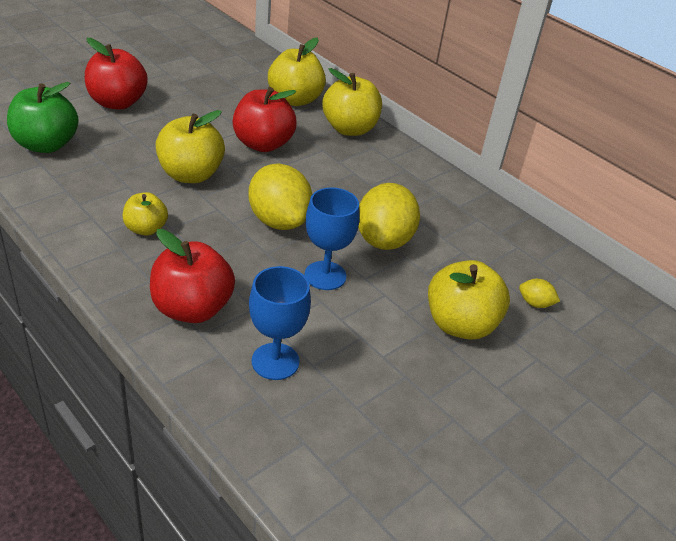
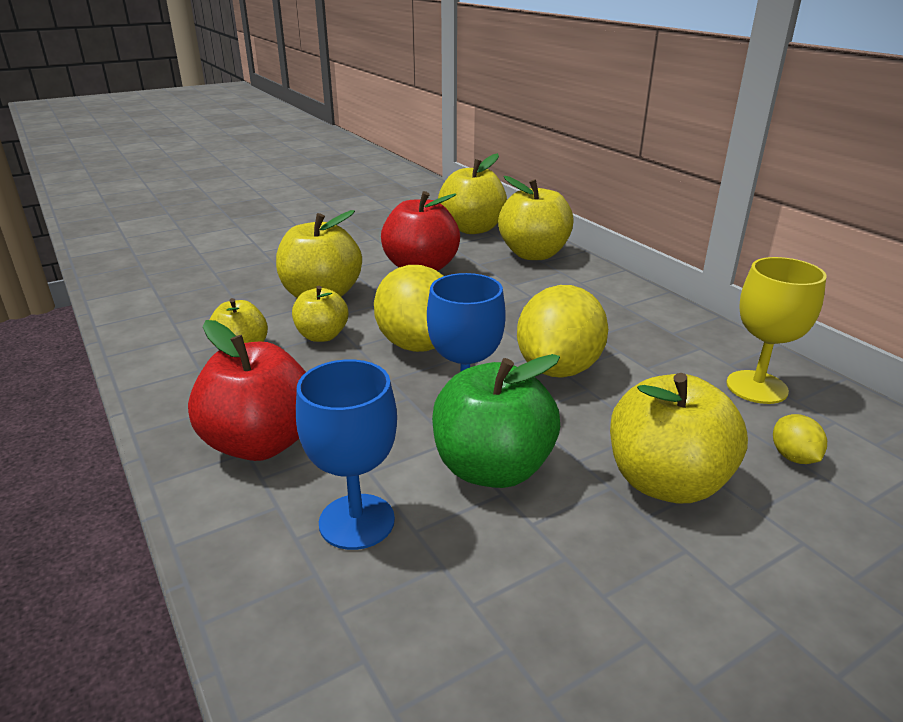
camera: 15 degrees right, 10 degrees down
green apple [7,82,78,153] -> green apple moved to [432,354,560,488]
red apple [85,38,148,110] -> none
yellow lemon [519,279,560,308] -> yellow lemon turned 45 degrees clockwise [773,414,827,464]
none -> yellow apple [292,286,348,342]
none -> yellow goblet [726,257,827,404]

